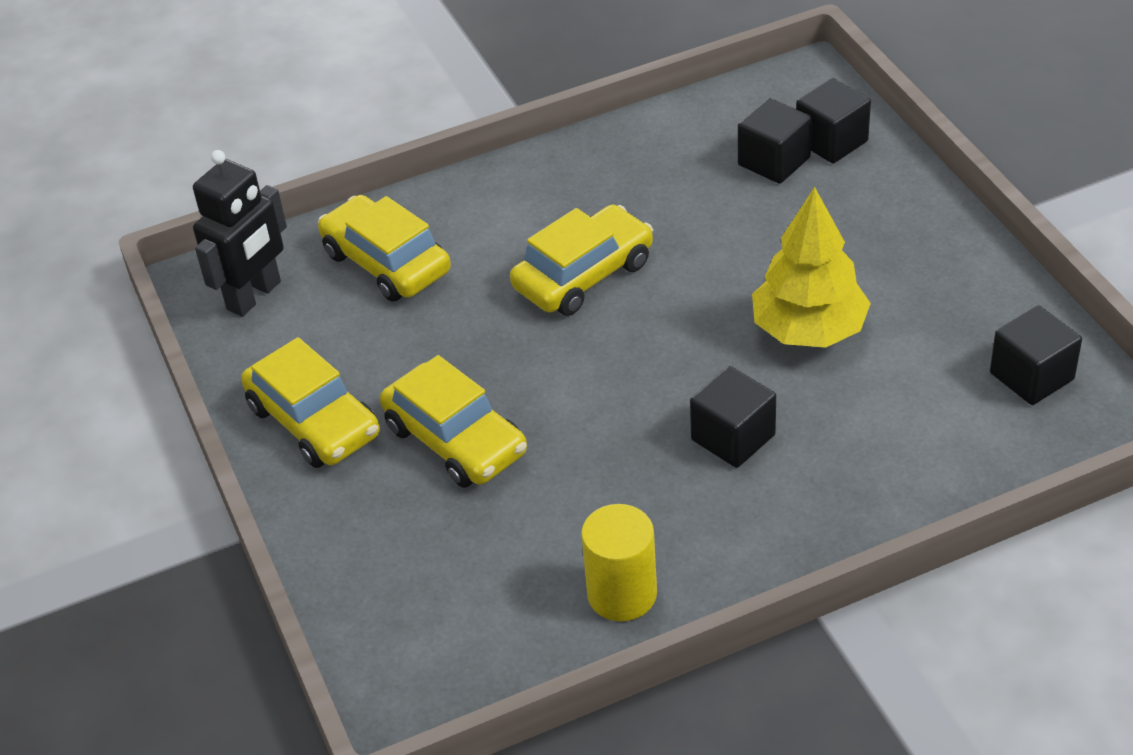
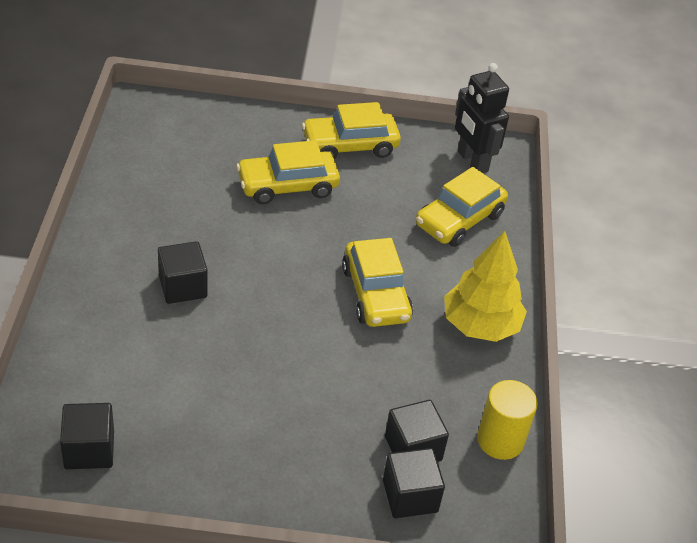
camera: 110 degrees right, 0 degrees up
yellow car [318,195,451,302] -> yellow car turned 150 degrees clockwise [416,167,508,247]
yellow cylinder [581,504,657,621] -> yellow cylinder moved to [477,380,538,460]
yellow tree [752,187,871,348] -> yellow tree moved to [444,231,527,342]

